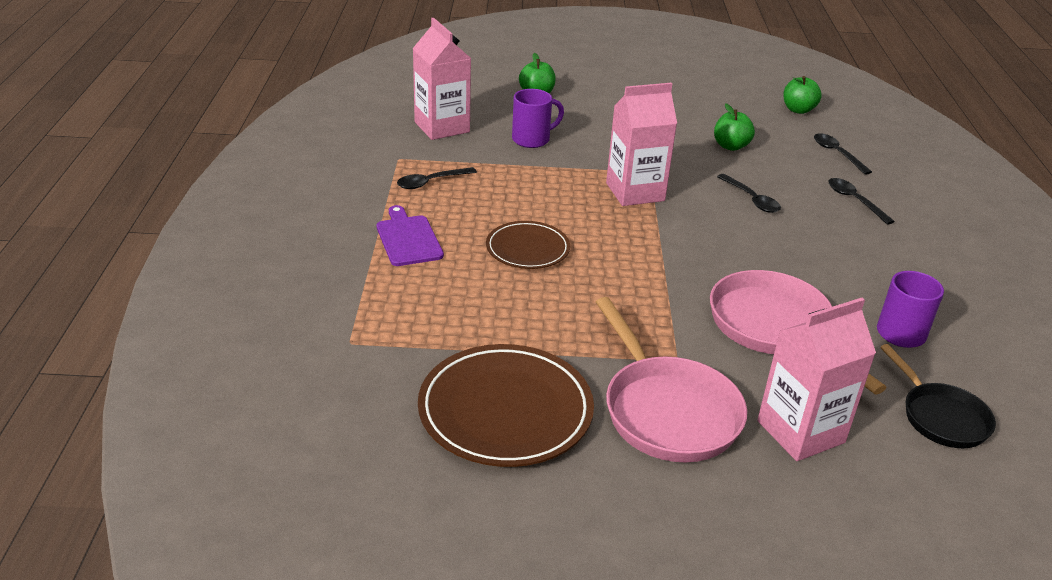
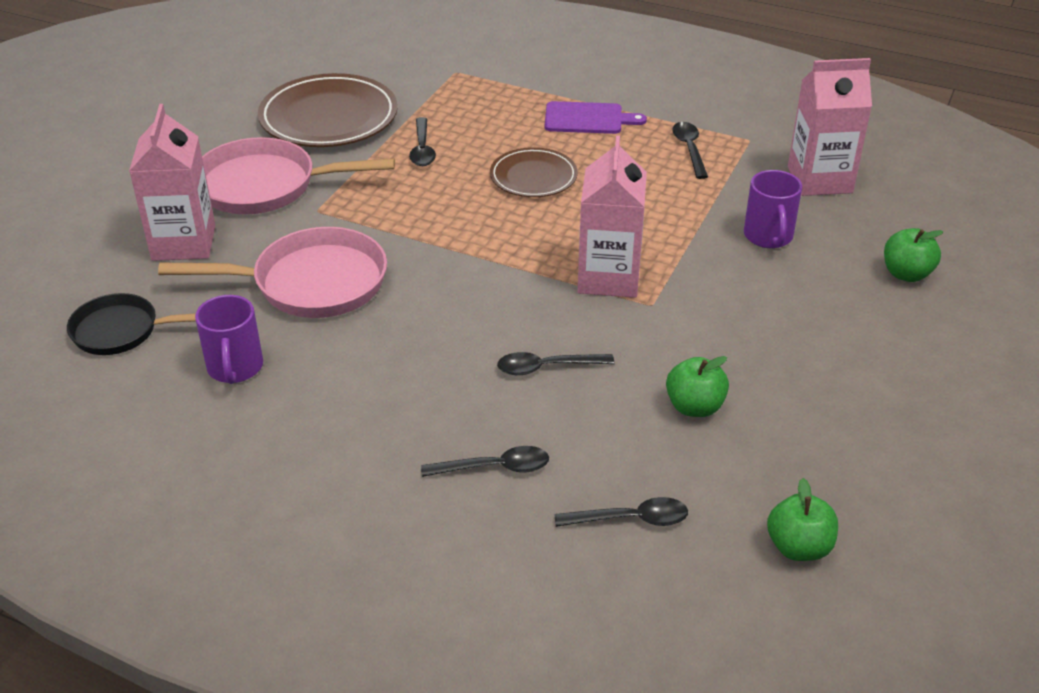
camera: 115 degrees right, 5 degrees up
none -> black spoon [409,117,436,166]

